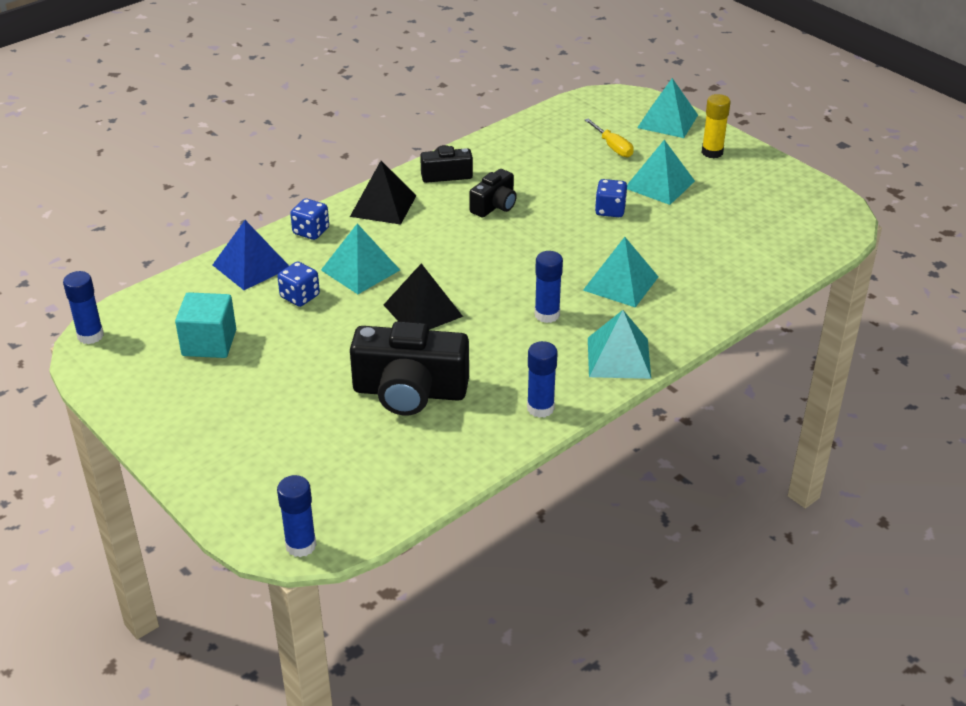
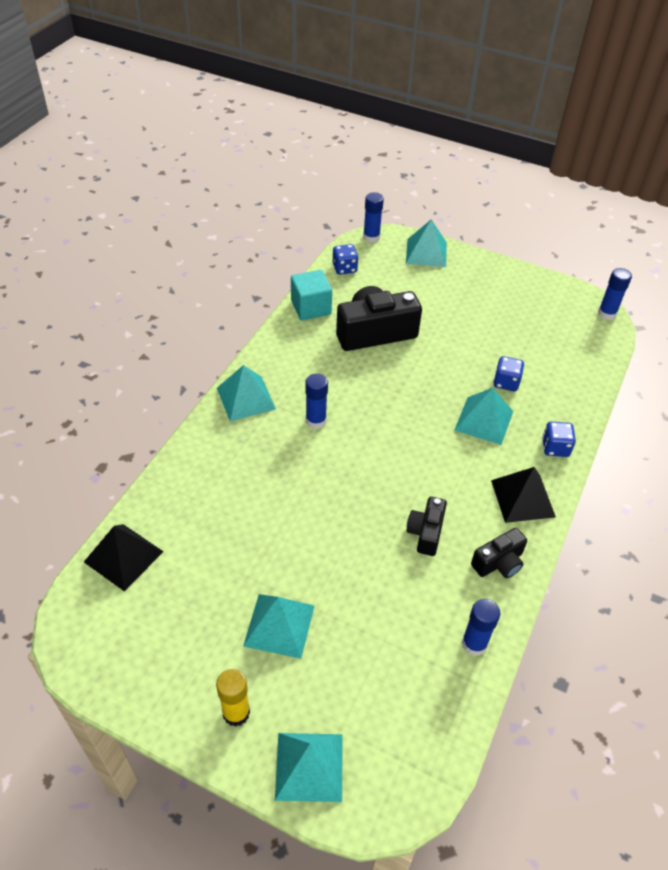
camera: 155 degrees right, 10 degrees up
turquoise cube [175,292,236,358] -> turquoise cube moved to [291,270,332,321]
blue pyramid [213,220,289,290] -> none
black pyramid [384,263,463,330] -> black pyramid moved to [84,524,164,591]
blue glue stick [527,341,558,418] -> blue glue stick moved to [462,599,500,656]
turquoise pyramid [583,237,658,308] -> turquoise pyramid moved to [406,219,447,267]
yellow screwdriver [585,119,634,157] -> none
blue dice [595,179,627,217] -> blue dice moved to [333,244,358,275]

